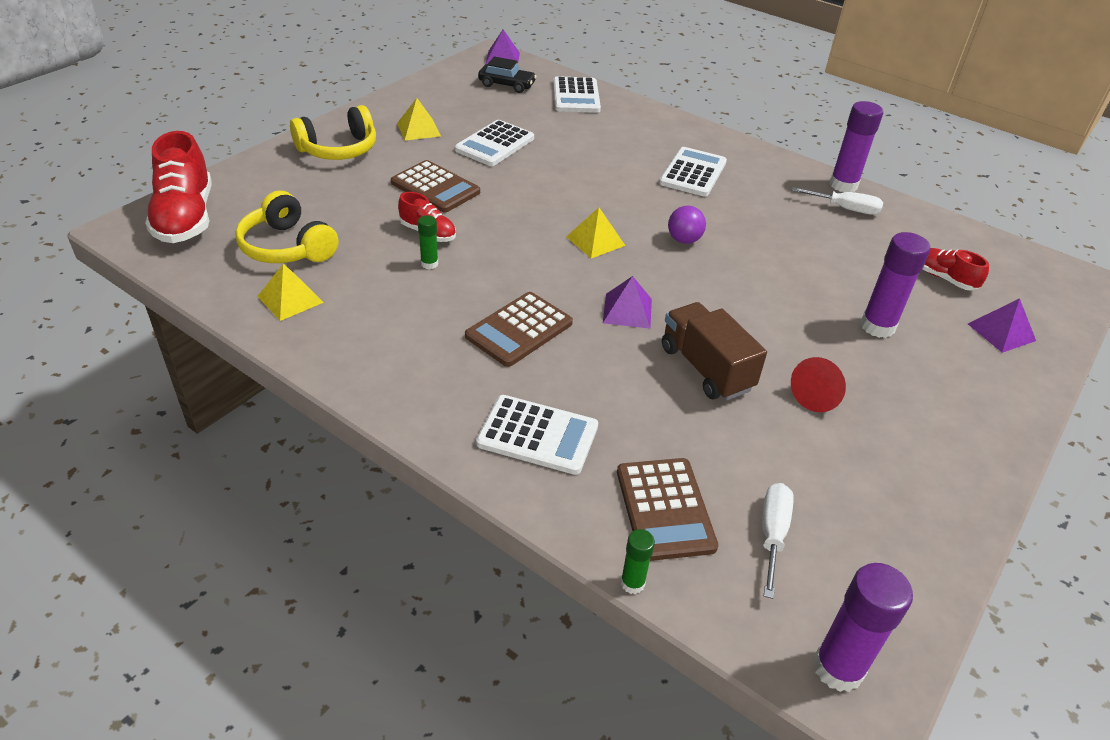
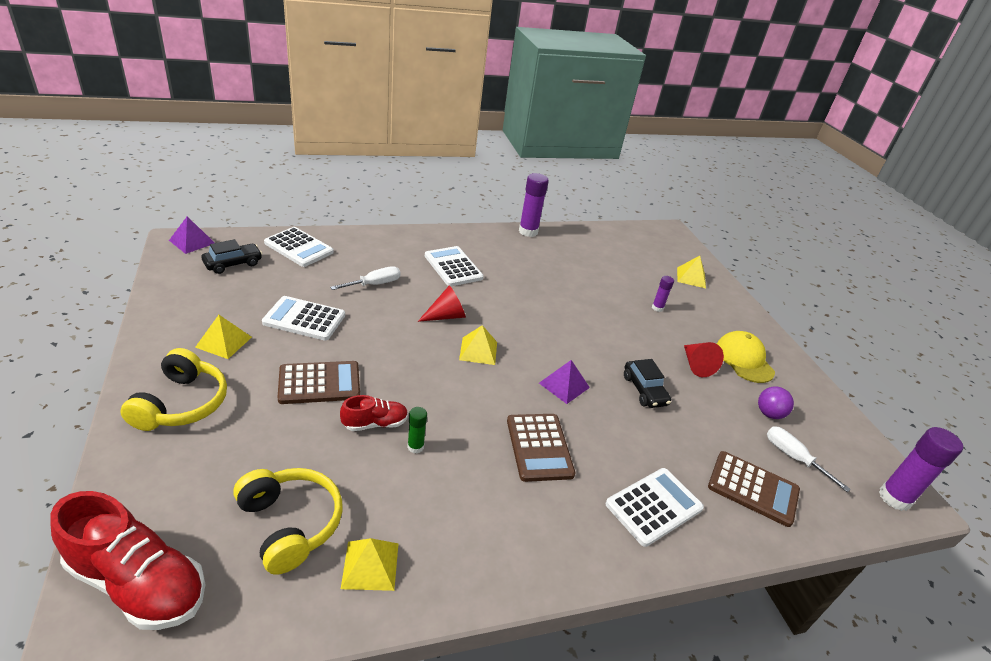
camera: 55 degrees left, 5 degrees down
yellow headphones [235,191,339,263] -> yellow headphones turned 120 degrees counterclockwise [233,468,343,575]
white calculator [455,120,534,166] -> white calculator turned 120 degrees clockwise [262,296,345,341]
green glue stick [621,529,655,594] -> none
brown truck [662,302,767,400] -> black car [624,359,671,408]
purple ball [668,206,706,244] -> purple ball moved to [758,386,794,419]
white screwdriver [792,187,883,215] -> white screwdriver moved to [330,266,400,290]
purple glue stick [860,232,930,338] -> purple glue stick [652,276,674,312], size x0.53
red shoe [922,248,989,290] -> none
purple pyramid [968,298,1036,353] -> yellow pyramid [677,256,706,288]
none -> red cone [418,285,466,322]
none -> yellow cap [717,331,775,383]

